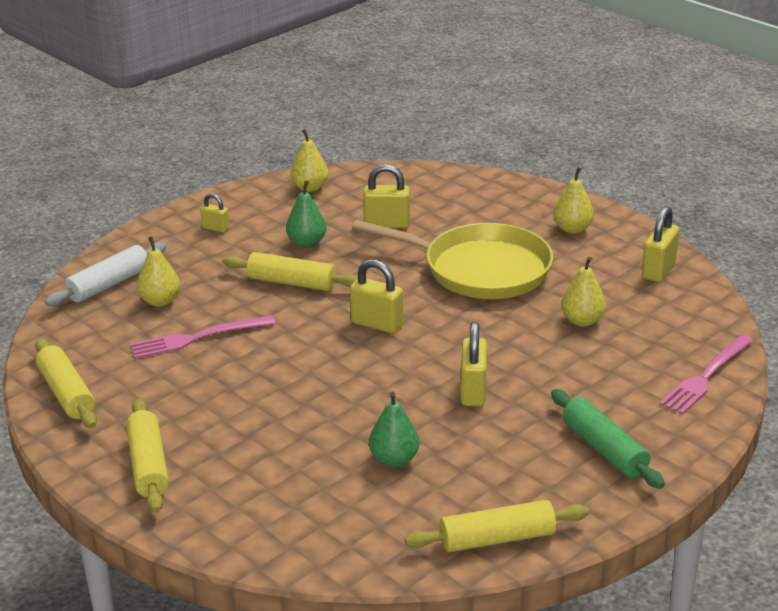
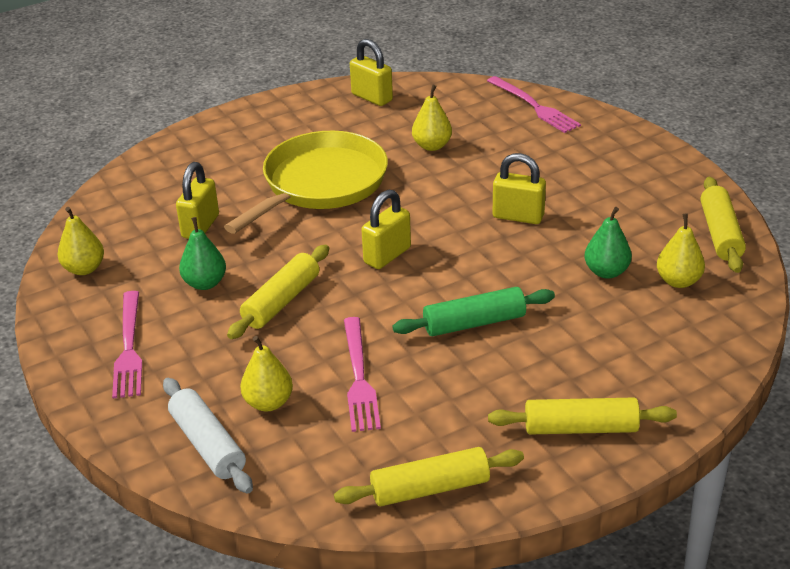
camera: 75 degrees left, 5 degrees up
yellow padlock [200,193,230,233] -> pink fork [112,291,142,399]
green rolling pin [551,389,665,489] -> green rolling pin moved to [392,287,555,336]
yellow pear [553,167,594,234] -> yellow pear moved to [657,213,705,288]

